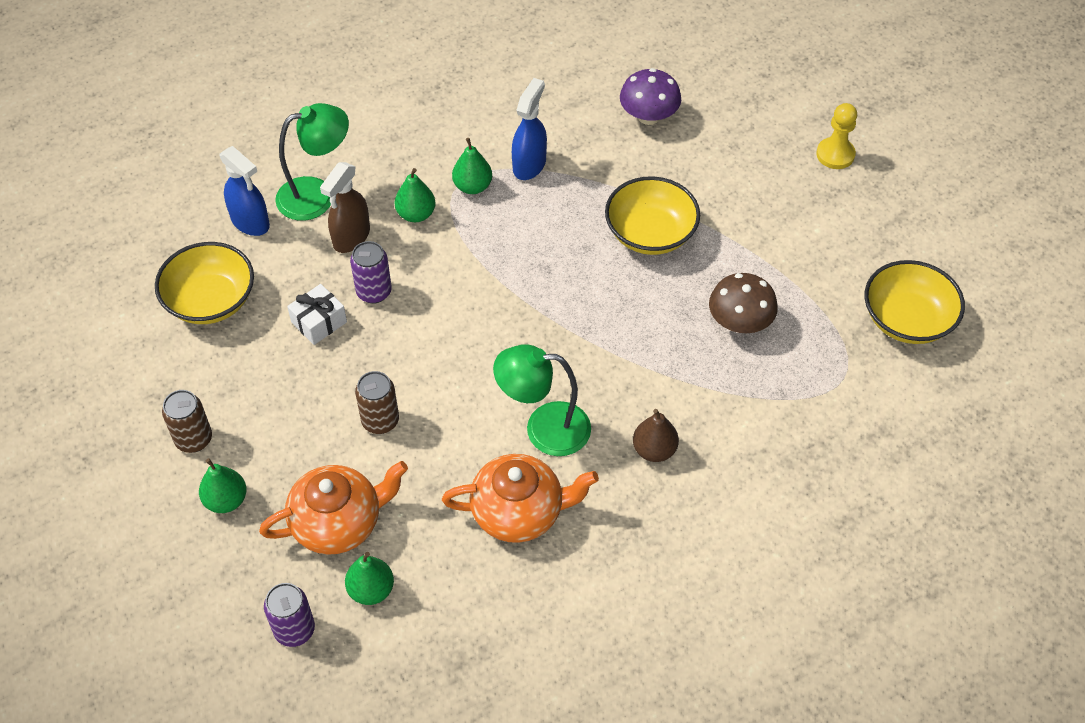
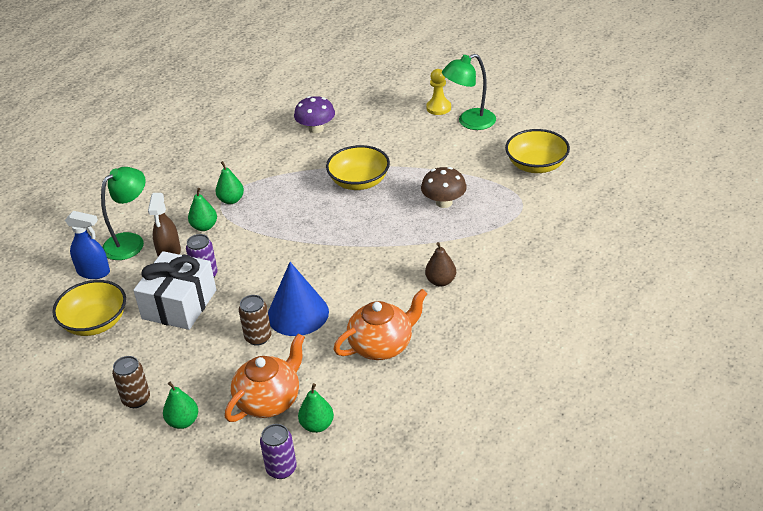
camera: 25 degrees left, 15 degrees down
white gift [287,284,347,345] -> white gift [133,251,216,330], size x1.96
green lamp [493,345,591,456] -> green lamp moved to [442,54,496,130]
blue spray bottle [512,78,547,180] -> none
none -> blue cone [268,262,329,336]

